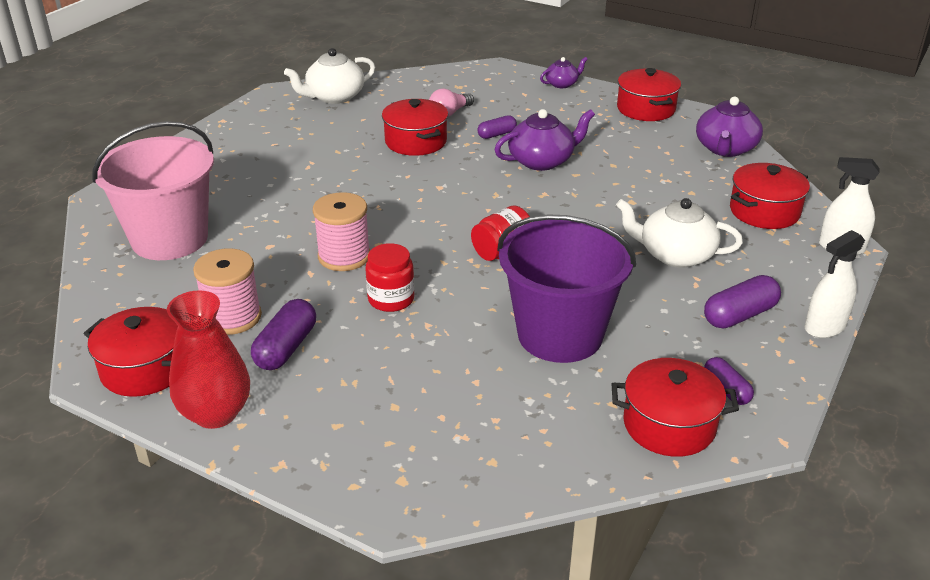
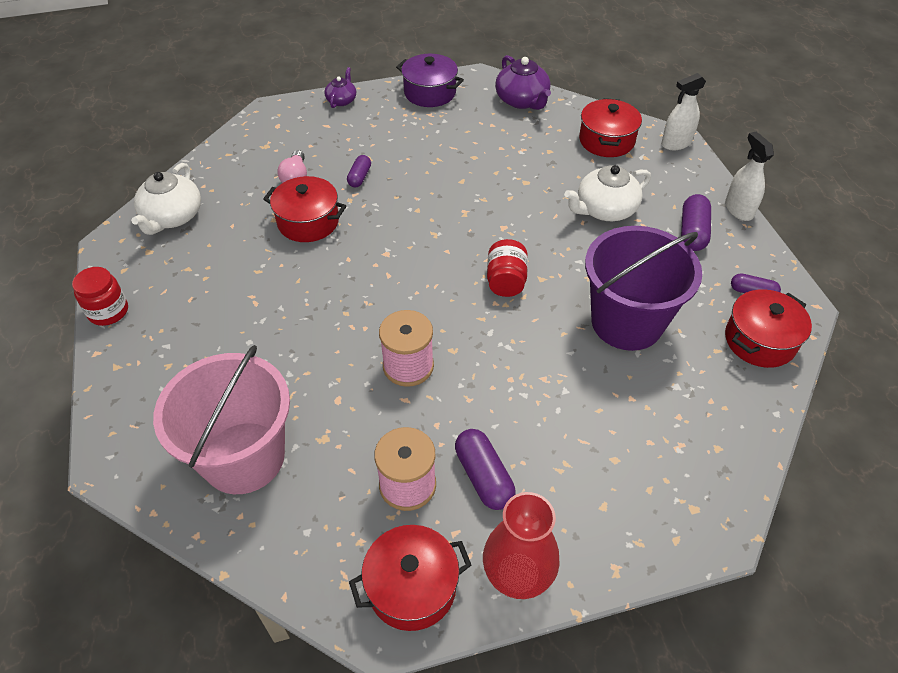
camera: 45 degrees left, 15 degrees up
red jar [365,243,414,312] -> red jar moved to [72,267,128,326]
purple teapot [494,109,595,171] -> none
red pot [617,68,681,121] -> purple pot [396,54,464,107]
white spray bottle [804,230,865,338] -> white spray bottle turned 150 degrees clockwise [725,131,774,221]

